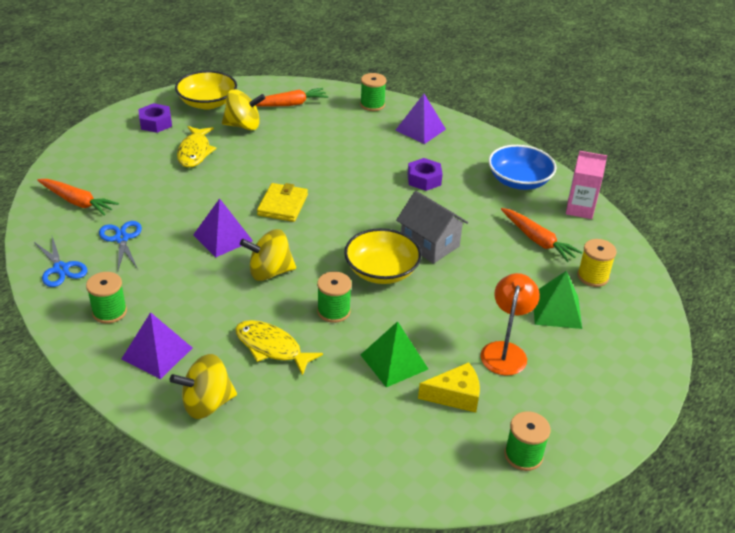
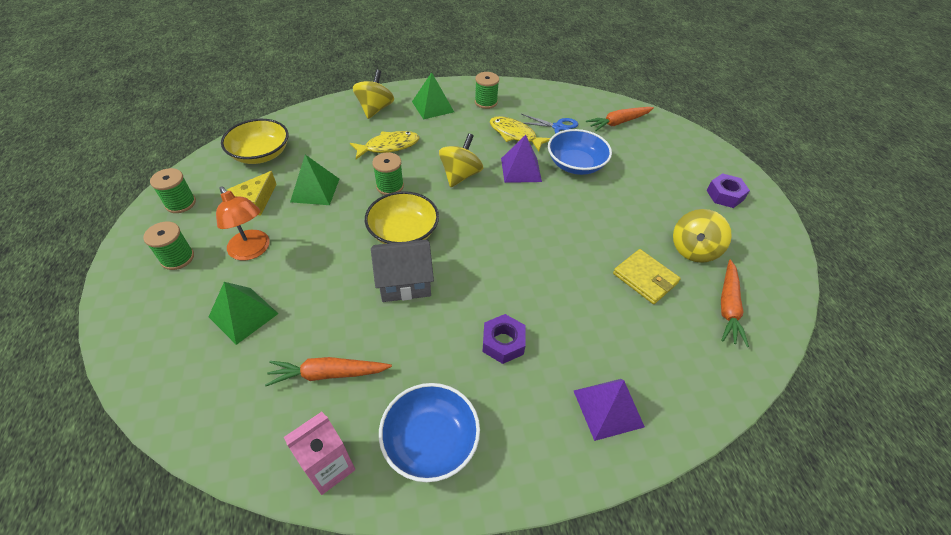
camera: 125 degrees right, 10 degrees up
blue scissors [34,237,87,287] -> none
purple pyramid [122,312,192,379] -> green pyramid [412,72,454,119]
yellow bowl [175,71,237,110] -> yellow bowl moved to [221,119,288,164]
yellow fish [177,126,216,168] -> yellow fish moved to [490,116,551,151]
yellow wallet [257,183,308,222] -> yellow wallet moved to [613,249,681,304]
green spool [360,73,386,111] -> green spool moved to [143,222,194,270]
yellow spool [577,239,617,287] -> none
none -> blue bowl [548,129,612,175]

